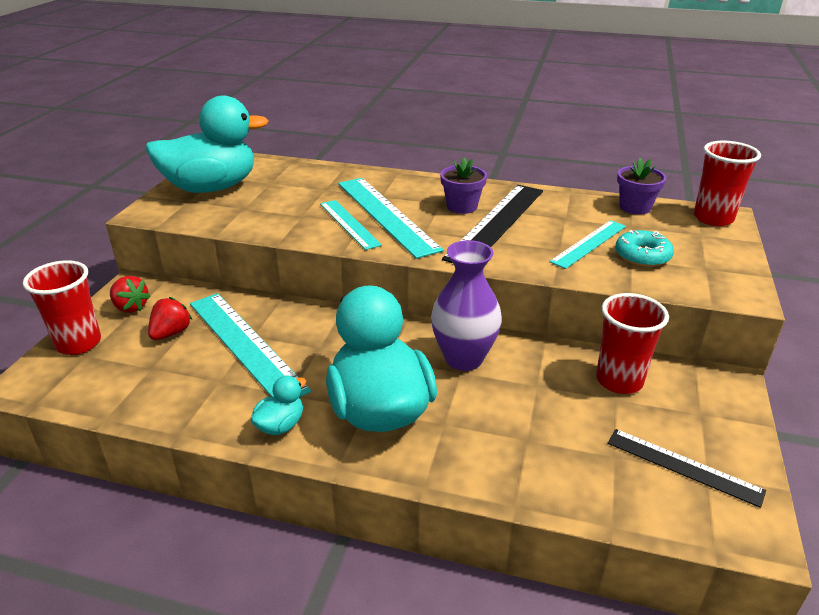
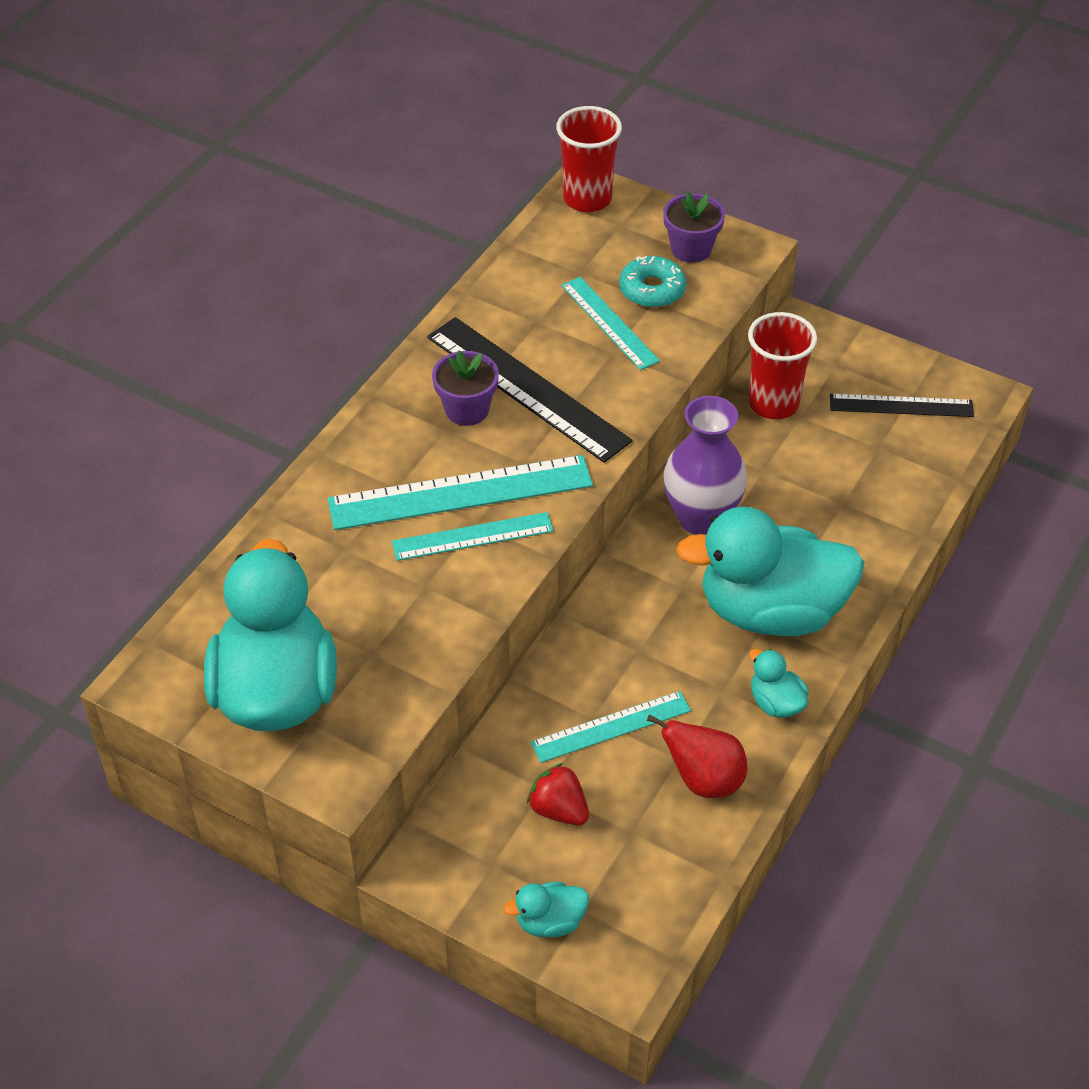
camera: 75 degrees left, 15 degrees up
red cup [23,260,101,355] -> turquoise duck [503,882,589,937]
red strawberry [110,276,151,313] -> none
turquoise ruler [190,293,311,398] -> turquoise ruler [530,691,691,763], size x0.60
black ruler [608,429,766,508] -> black ruler turned 45 degrees clockwise [830,394,974,417]
purple flower pot [617,158,666,215] -> purple flower pot moved to [663,191,725,263]
none -> red pear [647,714,747,798]

